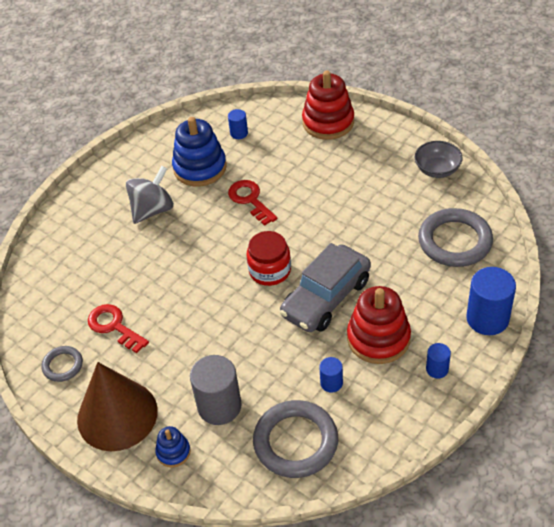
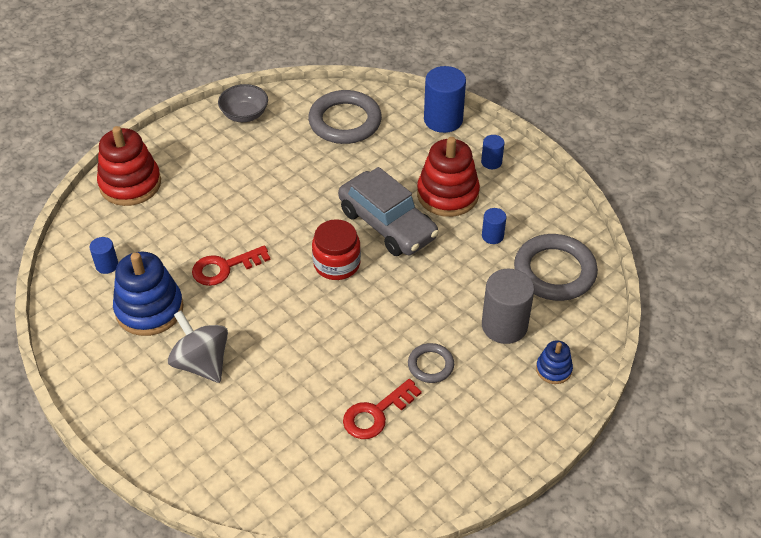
camera: 85 degrees left, 0 degrees up
grey ring [41,346,83,382] -> grey ring moved to [408,343,454,383]
brown cone [77,362,158,451] -> none

